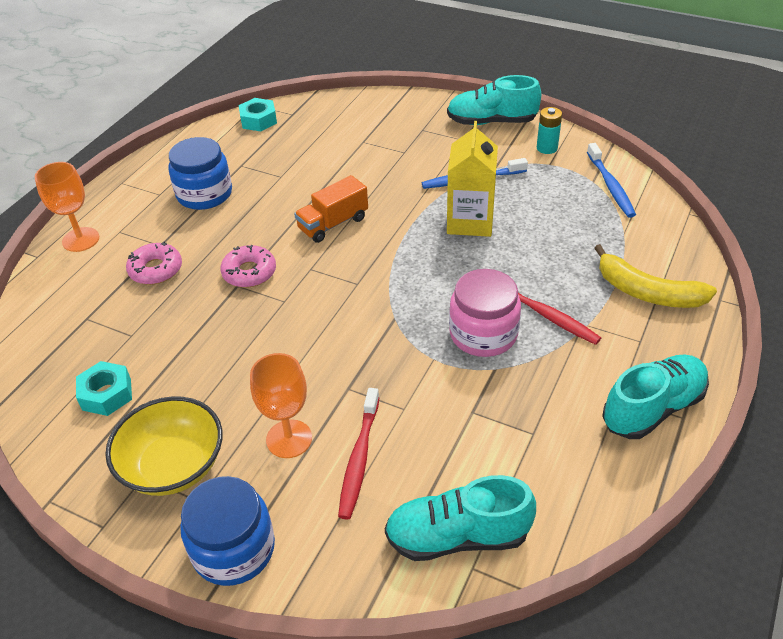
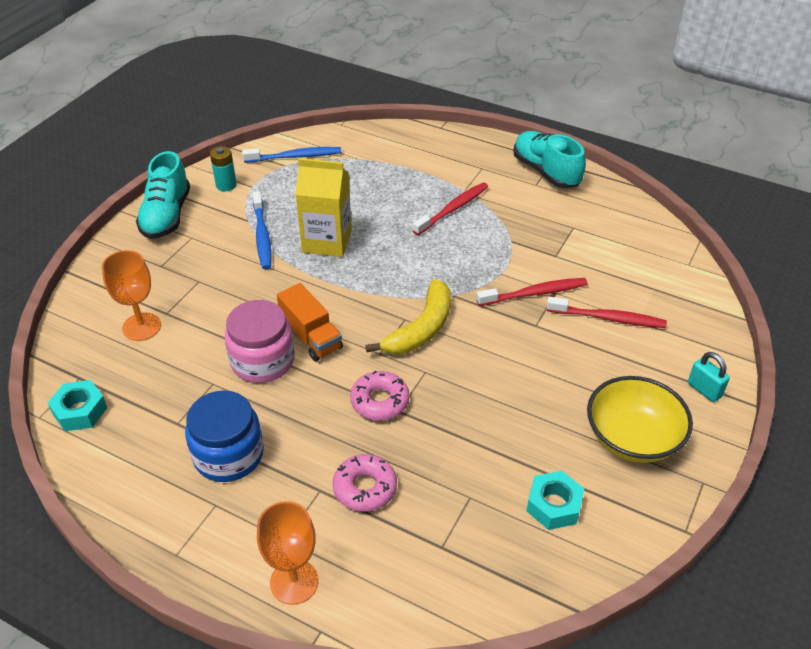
camera: 90 degrees left, 0 degrees up
blue jar [180,476,275,586] -> turquoise padlock [688,352,730,402]
orange goblet [250,353,312,458] -> orange goblet moved to [102,250,161,341]
turquoise shoe [385,475,536,561] -> none
pink jar [449,269,521,357] -> pink jar moved to [224,300,295,383]
yellow banana [594,244,717,308] -> yellow banana moved to [365,279,451,354]
none -> red toothbrush [476,278,588,306]

